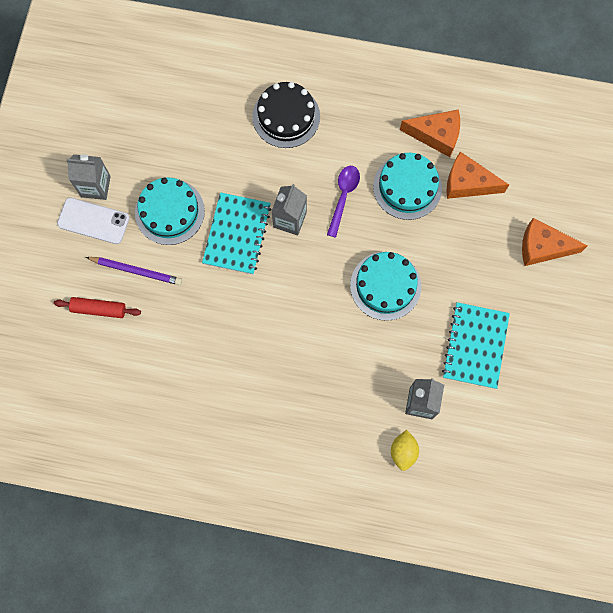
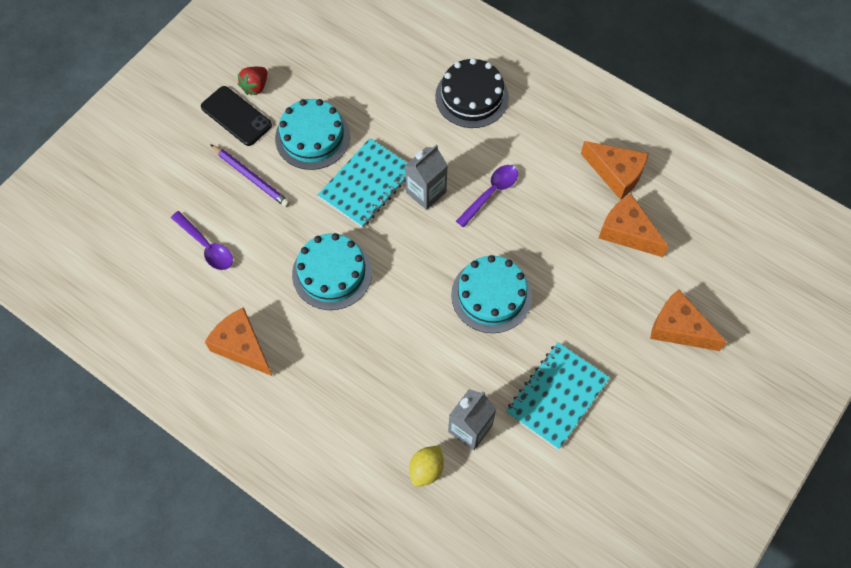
camera: 25 degrees right, 10 degrees down
red rolling pin [54,297,141,318] -> none
white phone [57,198,129,244] -> black phone [201,86,272,146]
grey carton [66,154,111,200] -> red strawberry [238,67,267,95]
turquoise cake [373,153,442,220] -> turquoise cake moved to [292,233,372,310]
none -> purple spoon [171,211,233,270]
none -> orange cheese [205,307,272,376]

